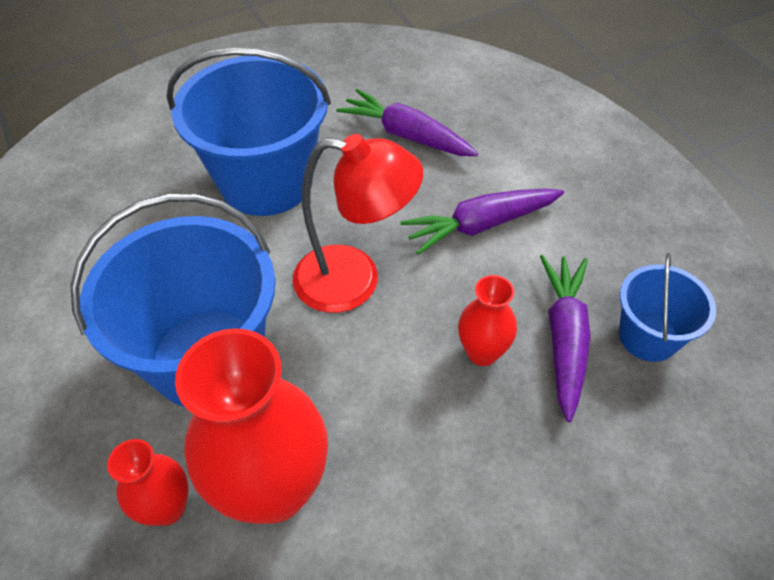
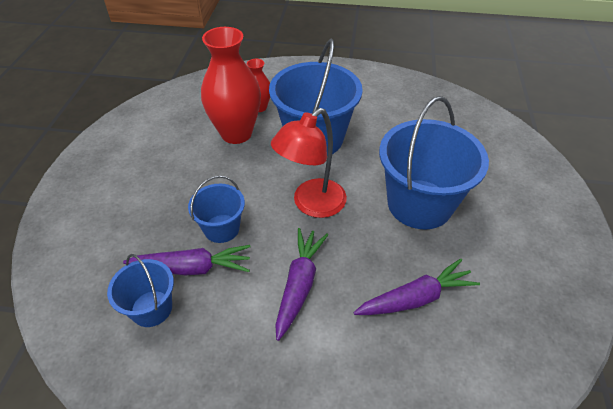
camera: 125 degrees right, 5 degrees down
red vase [458,275,517,366] -> blue bucket [188,175,245,243]
purple carrot [540,255,591,422] -> purple carrot turned 45 degrees counterclockwise [123,245,251,275]

